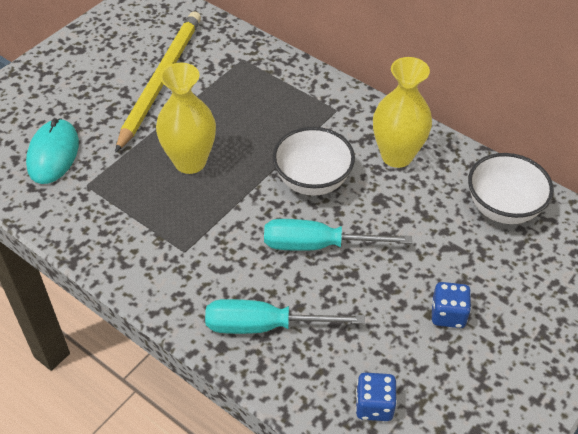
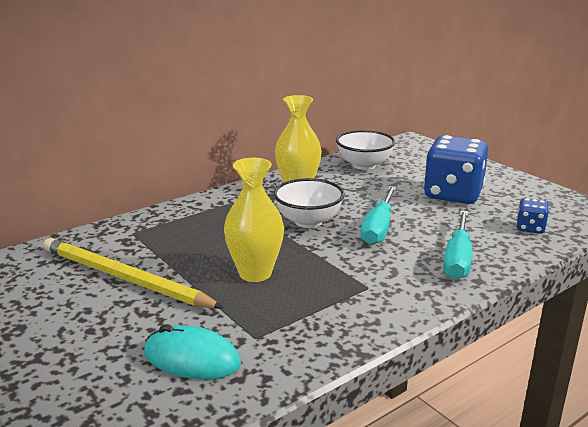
camera: 75 degrees left, 25 degrees down
blue dice [432,282,471,328] -> blue dice [424,135,488,204], size x2.16

